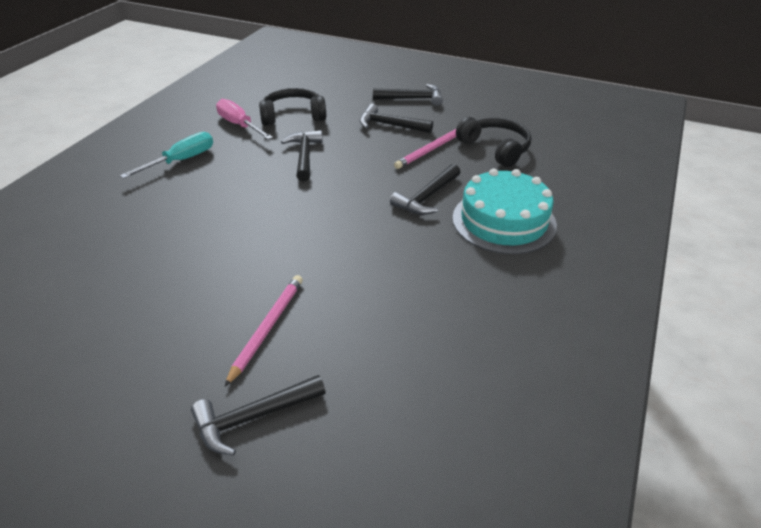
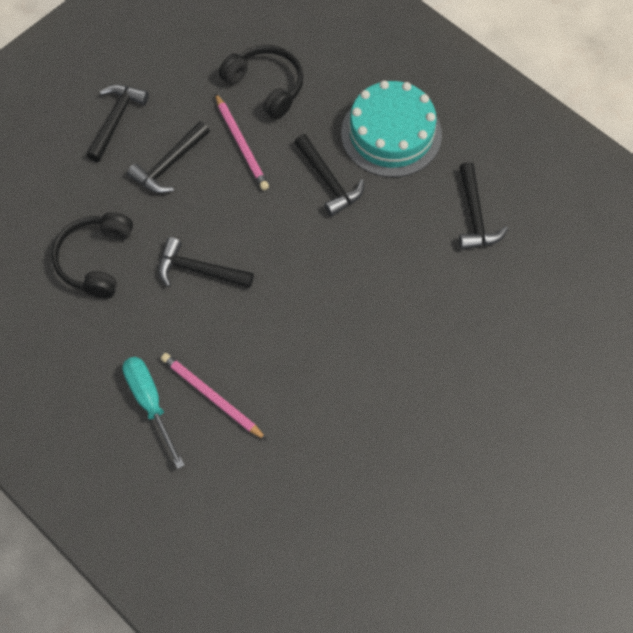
camera: 70 degrees left, 25 degrees up
black hammer [191,375,326,456] -> black hammer moved to [459,162,508,250]
pink screwdriver [216,99,273,139] -> none
pink pencil [224,275,303,387] -> pink pencil moved to [161,353,267,440]
black headphones [456,117,531,167] -> black headphones turned 60 degrees clockwise [219,45,303,119]

